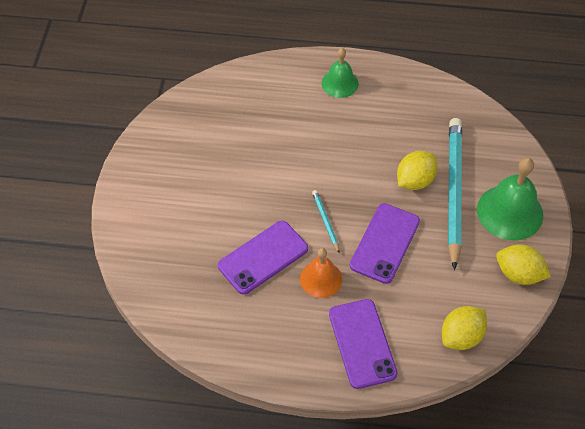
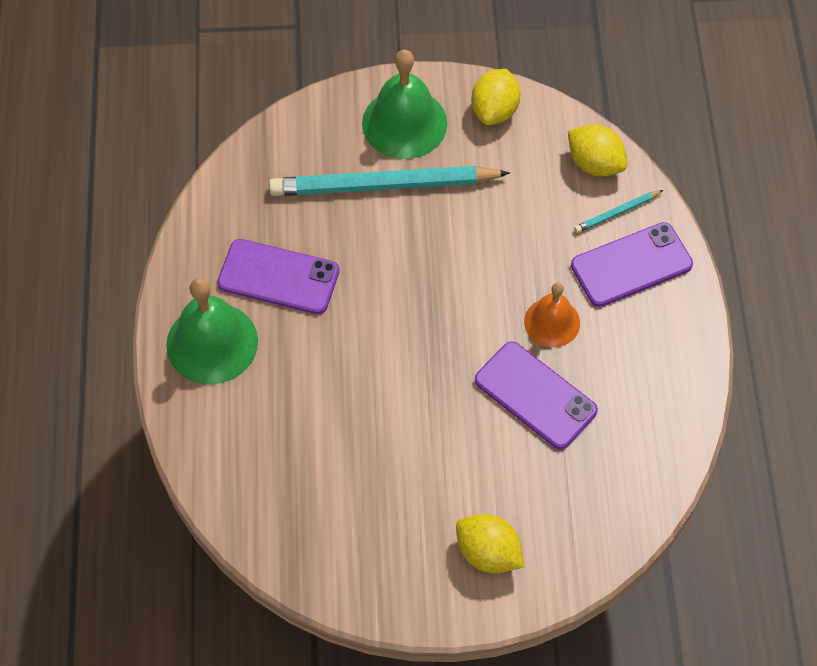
camera: 100 degrees left, 5 degrees up
turquoise pencil [312,190,340,253] -> turquoise pencil moved to [574,190,663,233]
green bell [322,48,359,98] -> green bell [166,278,258,384], size x1.62
purple phone [350,203,420,284] -> purple phone moved to [217,239,340,314]
yellow lemon [397,151,438,190] -> yellow lemon moved to [456,514,524,574]

